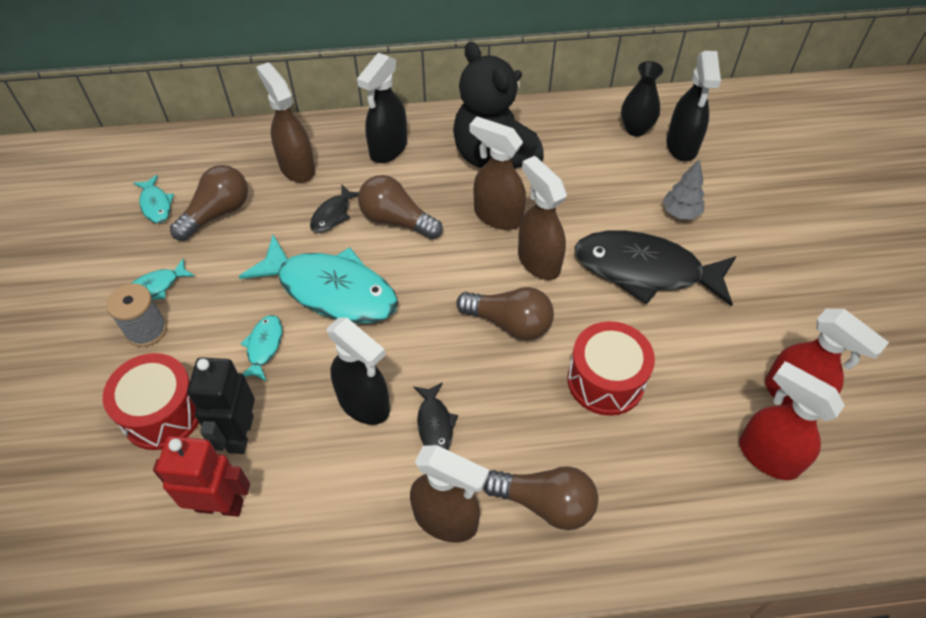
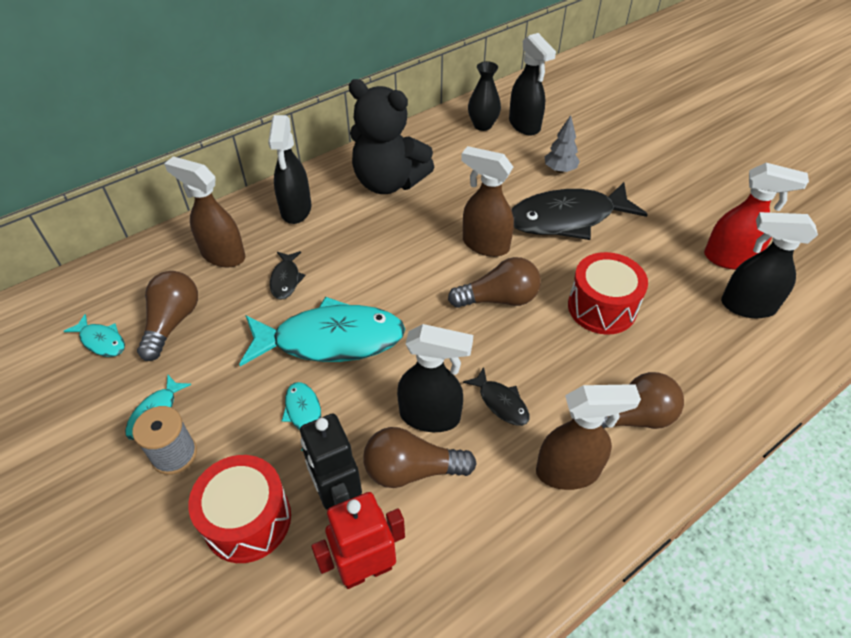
camera: 30 degrees left, 5 degrees down
brown light bulb [358,175,443,240] -> brown light bulb moved to [363,427,477,488]
brown spray bottle [469,116,526,230] -> none
red spray bottle [739,362,845,480] -> black spray bottle [721,212,818,318]

